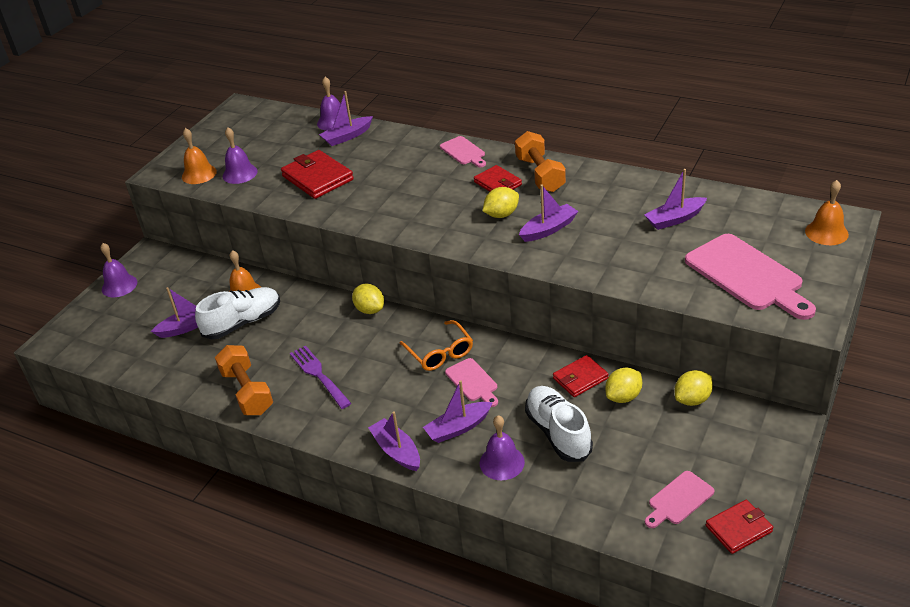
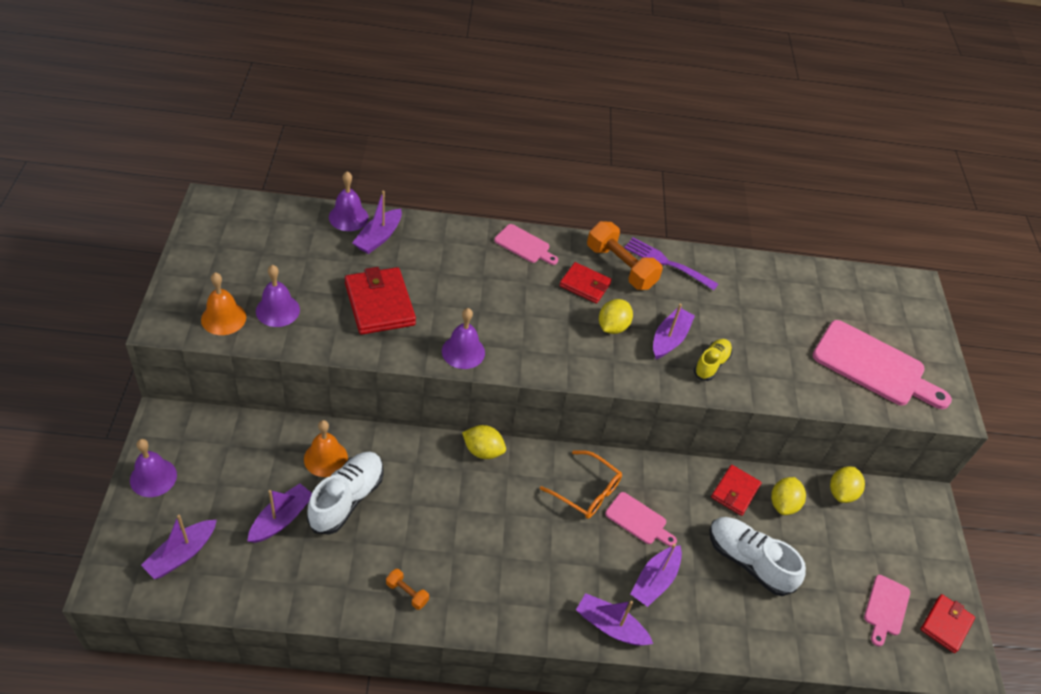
camera: 35 degrees left, 10 degrees up
orange dumbbell [215,345,273,415] -> orange dumbbell [386,569,429,610], size x0.47
red wallet [281,150,354,199] -> red wallet turned 45 degrees clockwise [345,267,416,335]
purple fork [290,345,351,409] -> purple fork moved to [624,237,718,290]
purple bell [480,415,525,480] -> purple bell moved to [442,308,485,369]
purple boat [644,169,707,230] -> purple boat moved to [141,515,217,579]
orange bell [805,180,849,245] -> none
none -> yellow shoe [694,339,732,381]

